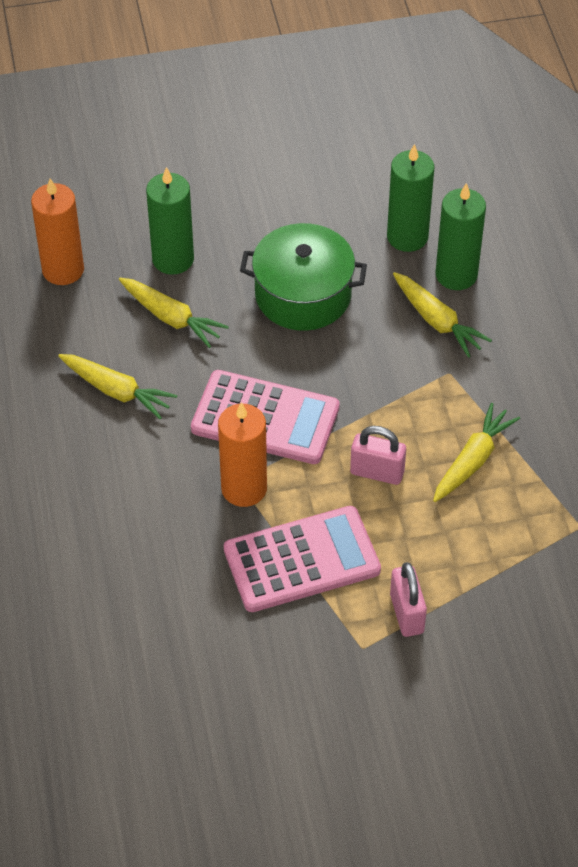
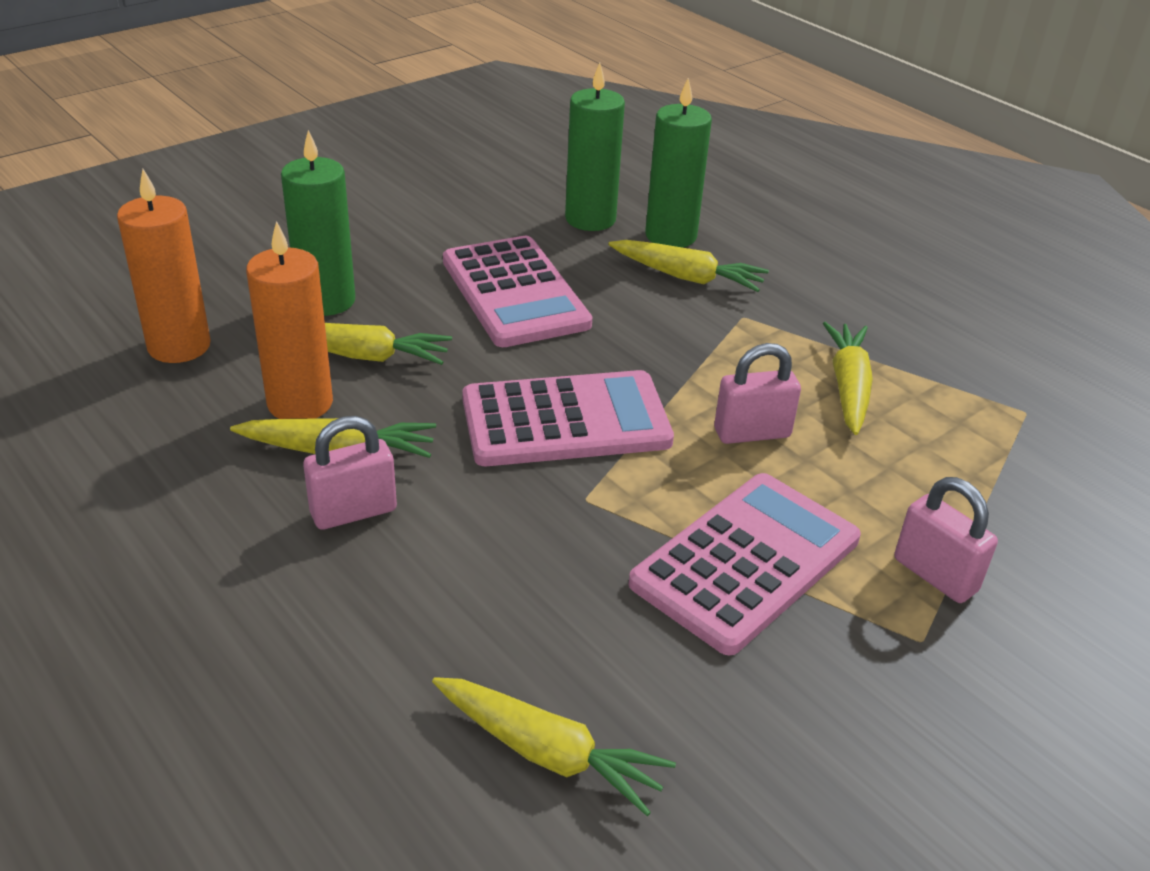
camera: 30 degrees left, 15 degrees down
orange candle [218,402,267,507] -> orange candle moved to [246,221,333,419]
green pot [240,223,367,331] -> pink calculator [443,236,592,347]
none -> pink padlock [303,416,397,530]
none -> yellow carrot [432,677,676,816]

